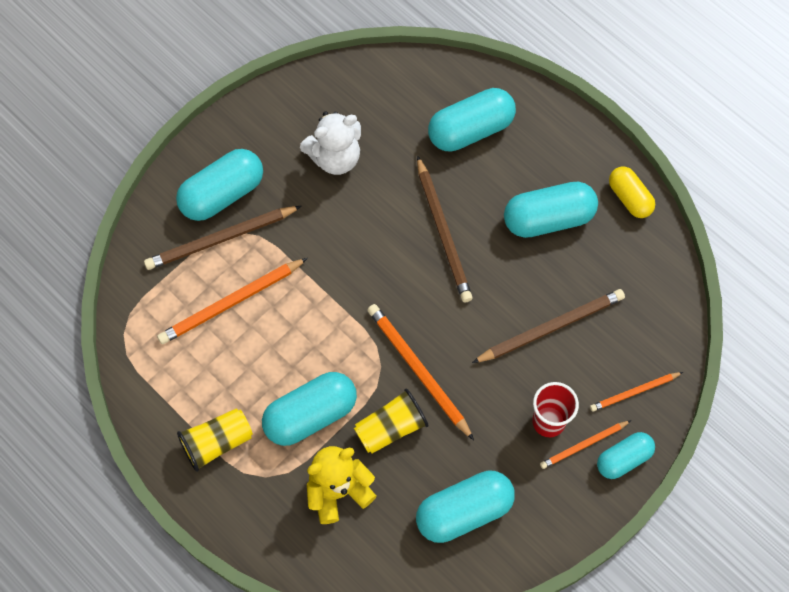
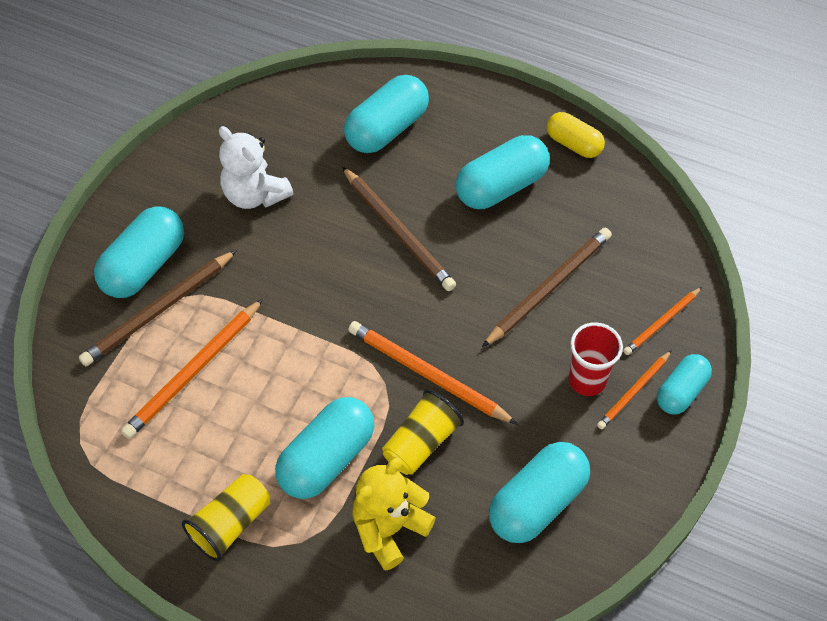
camera: 20 degrees left, 10 degrees down
white teddy bear [300,111,361,175] -> white teddy bear turned 90 degrees clockwise [219,126,293,209]

